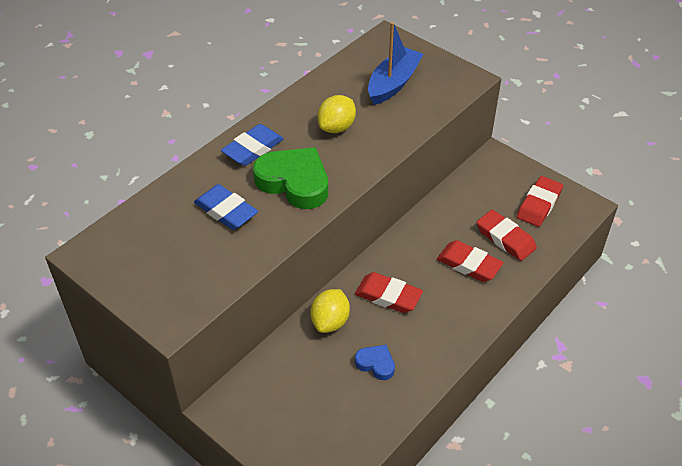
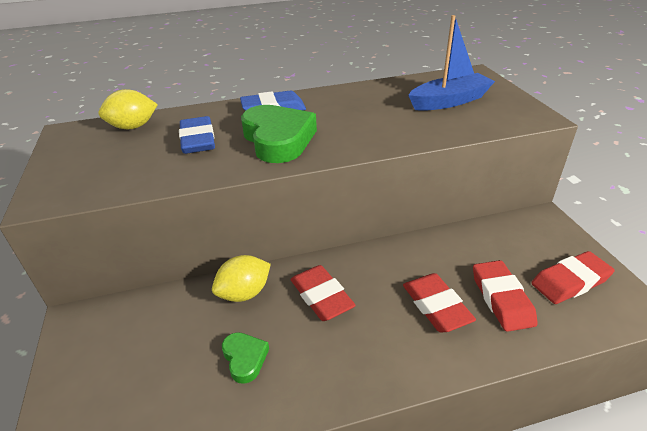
camera: 35 degrees right, 10 degrees down
yellow lemon [317,95,356,133] -> yellow lemon moved to [98,89,158,129]
blue heart [355,345,395,380] -> green heart [222,332,269,384]

